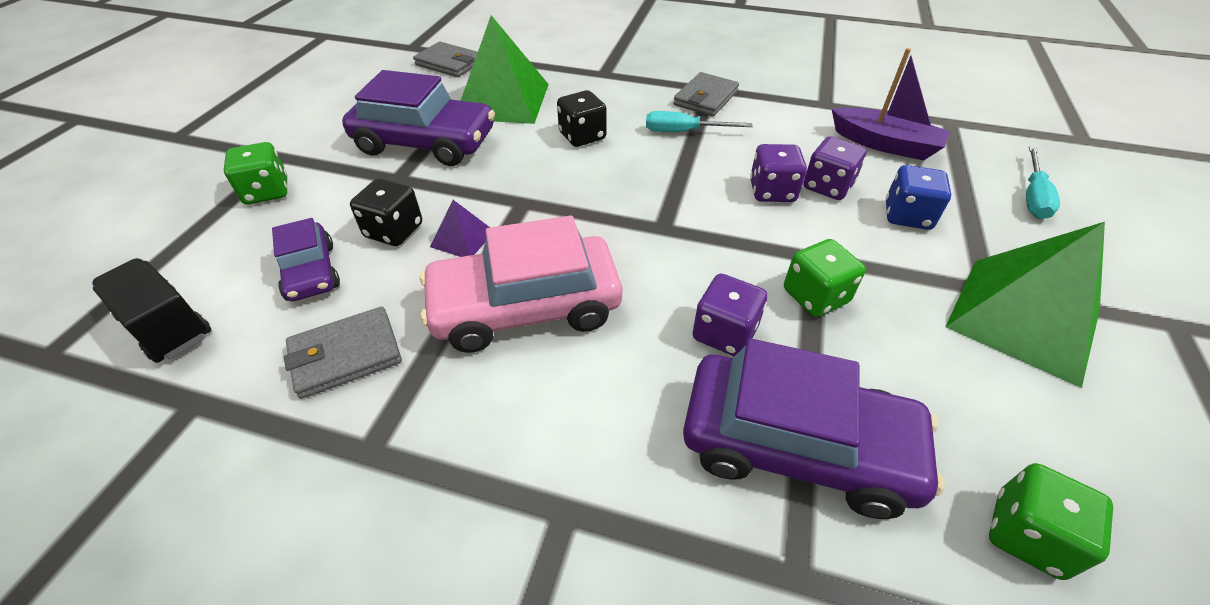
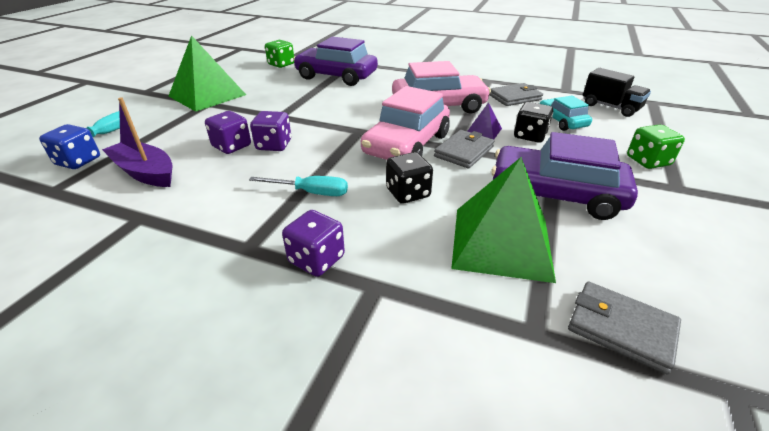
camera: 175 degrees left, 10 degrees down
purple car [272,218,340,301] -> turquoise car [540,96,592,131]
grey wallet [673,72,739,117] -> grey wallet moved to [434,130,494,168]
purple dice [692,274,768,356] -> purple dice moved to [282,210,345,277]
green dice [784,239,866,317] -> none
blue dice [886,165,951,230] -> blue dice moved to [39,124,100,169]
none -> pink car [361,86,450,160]

